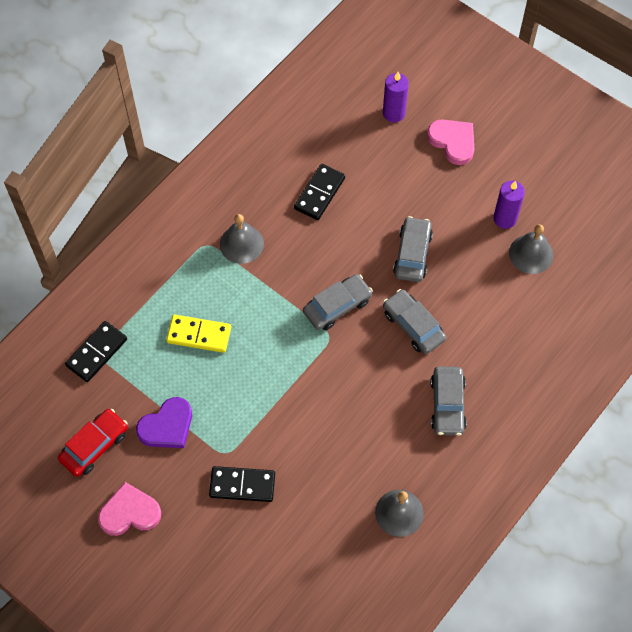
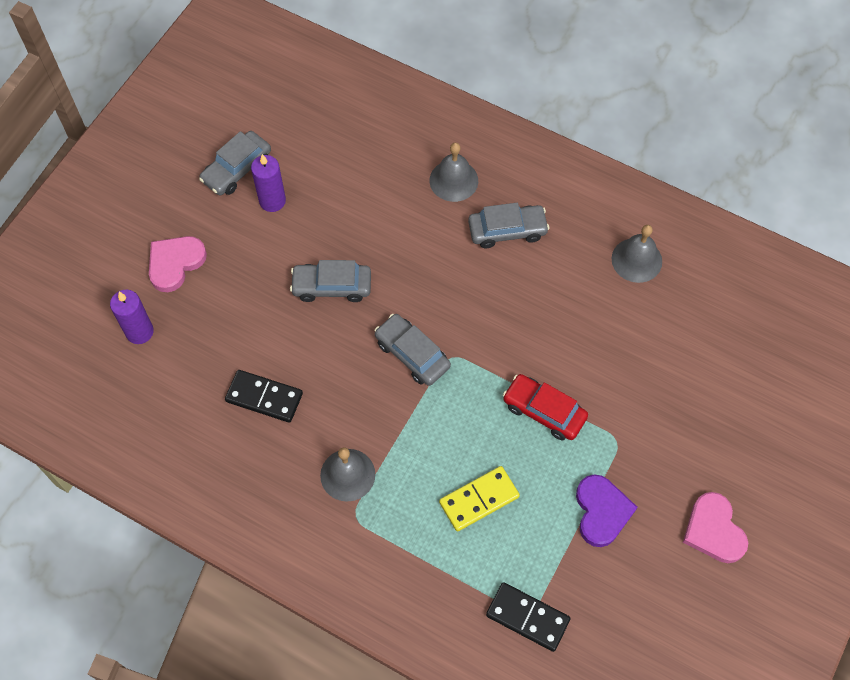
camera: 100 degrees left, 0 degrees up
red car [58,409,128,477] -> red car moved to [503,374,588,440]
purple heart [136,397,192,448] -> purple heart turned 45 degrees clockwise [576,474,638,547]
yellow domino [166,315,231,353] -> yellow domino turned 60 degrees clockwise [439,466,520,531]
black domino [209,466,275,502] -> none
grey car [383,289,446,354] -> grey car moved to [199,131,271,195]
grey bell [509,224,553,274] -> grey bell moved to [430,143,478,202]

